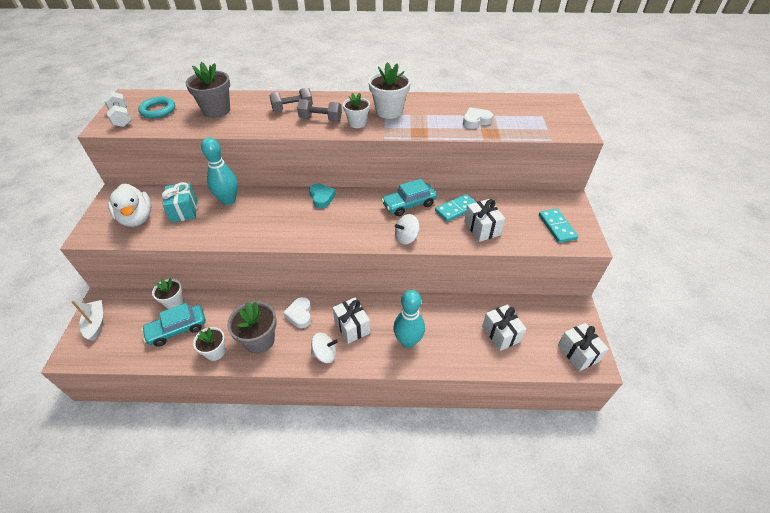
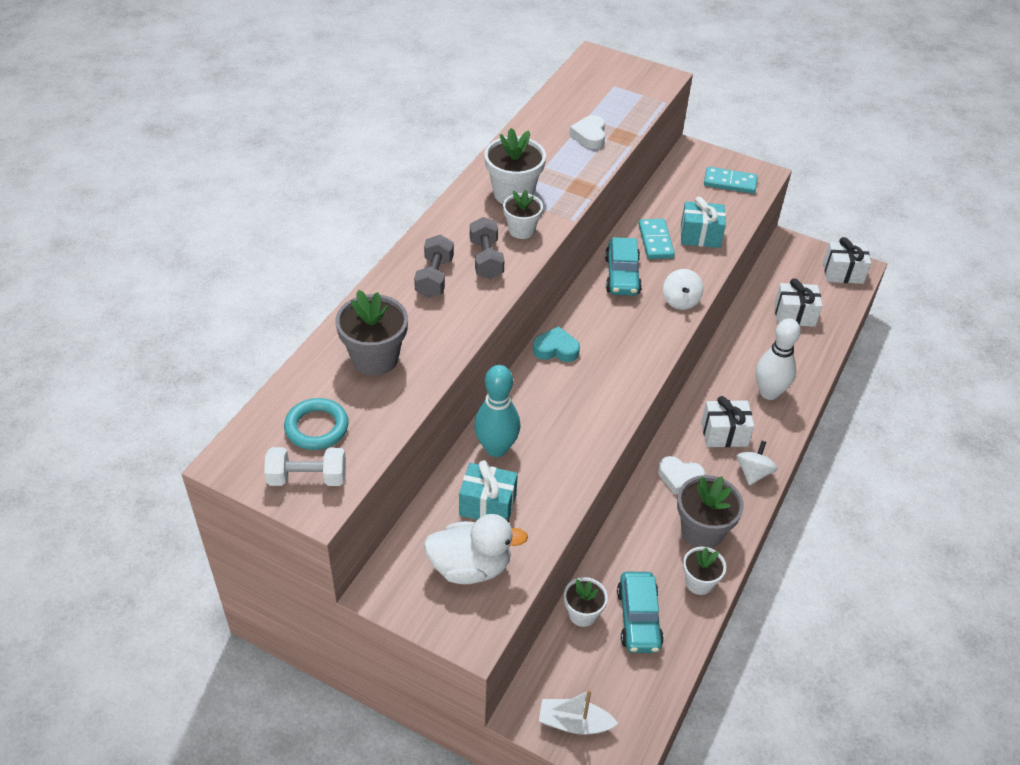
camera: 65 degrees left, 0 degrees up
grey dumbbell [297,99,342,122] -> grey dumbbell turned 45 degrees counterclockwise [470,217,505,279]
turquoise bowling pin [393,290,425,348] -> white bowling pin [756,318,801,400]
white gift [464,199,505,242] -> turquoise gift [680,197,726,248]

